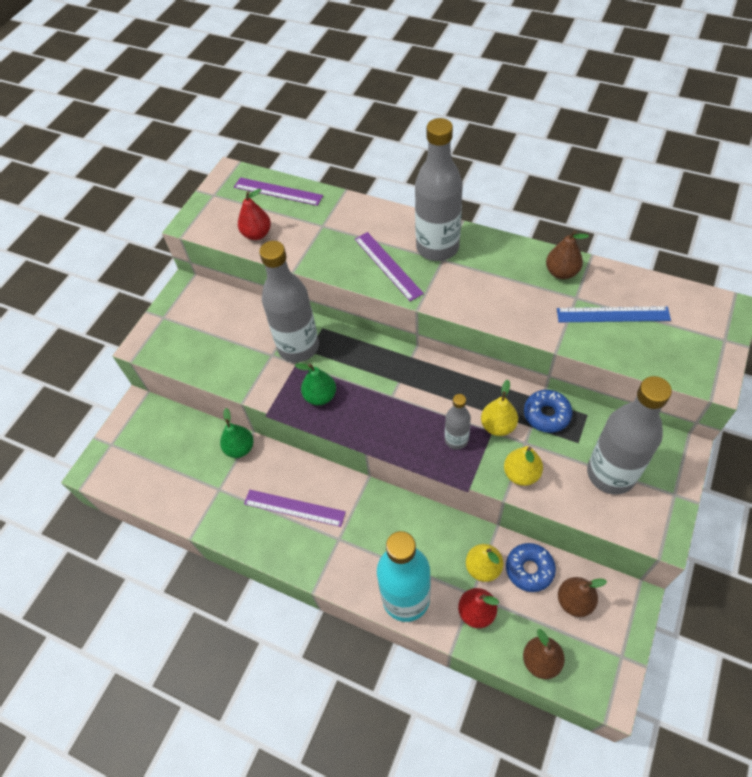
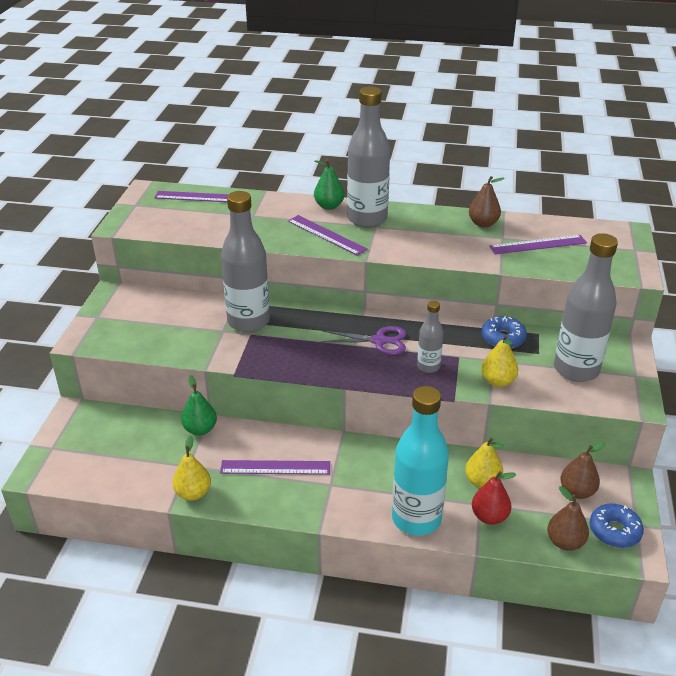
camera: 20 degrees left, 20 degrees down
red pear [238,189,271,240] -> none
green pear [295,363,336,405] -> green pear moved to [314,159,345,210]
yellow pear [481,380,518,436] -> yellow pear moved to [172,435,211,500]
blue donut [506,543,556,592] -> blue donut moved to [590,504,644,548]
blue ruler [557,306,671,322] -> purple ruler [489,235,587,254]
none -> purple scissors [321,326,406,355]

